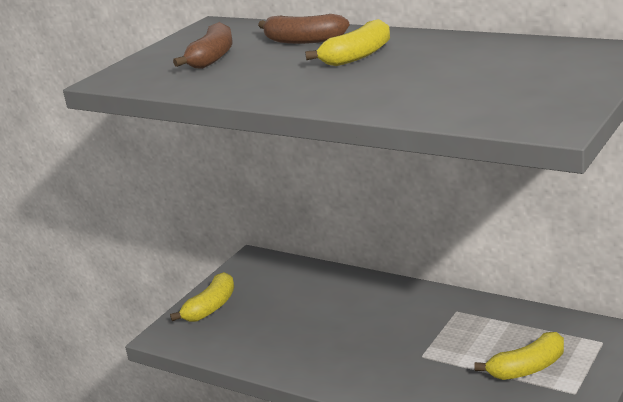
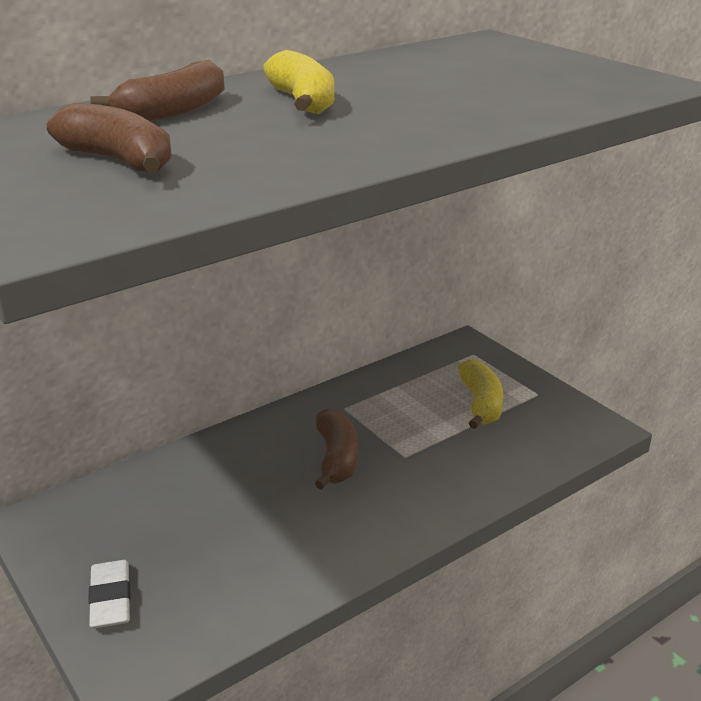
camera: 70 degrees left, 5 degrees up
yellow banana [170,272,234,322] -> white eraser [88,560,131,628]
none -> brown banana [315,408,358,490]

